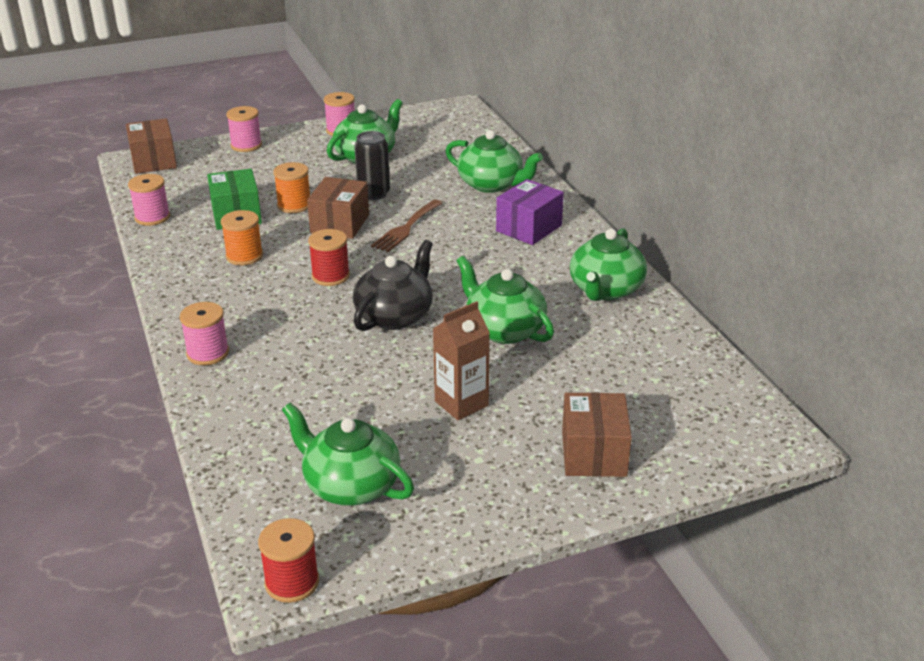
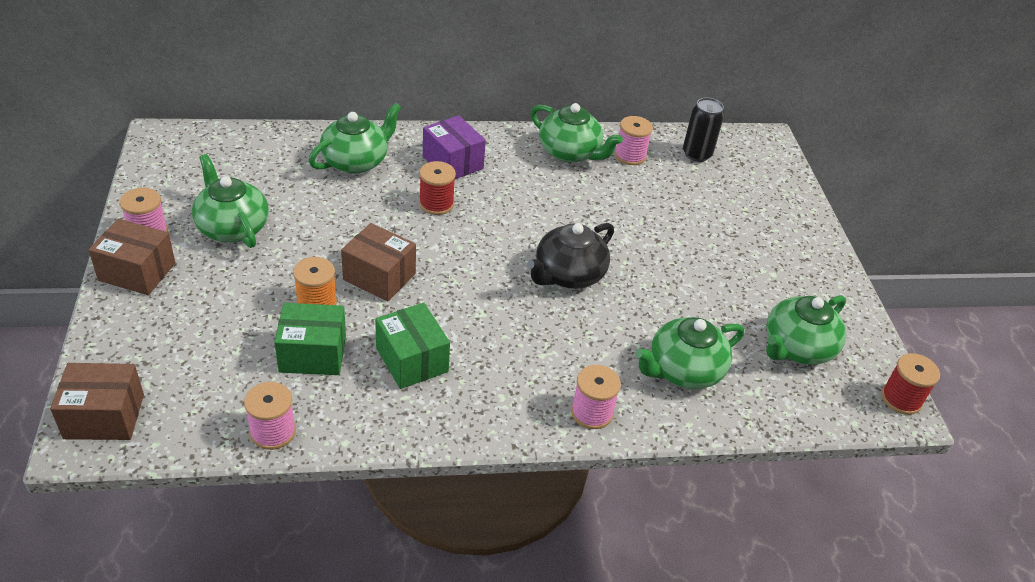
camera: 80 degrees left, 10 degrees up
orange spool [221,210,263,266] -> green box [375,303,450,389]
pink spool [226,106,262,152] -> pink spool moved to [615,116,653,165]
red spool [308,229,350,286] -> red spool moved to [419,161,456,215]
black teapot [353,240,433,331] -> black teapot turned 90 degrees counterclockwise [527,223,614,289]
black can [354,131,390,200] -> black can moved to [683,98,724,162]
brown fork [371,200,443,252] -> none
brown carton [433,301,490,420] -> none
green teapot [457,256,554,344] -> green teapot moved to [635,317,744,389]
brown box [562,392,632,477] -> brown box moved to [88,219,176,295]

